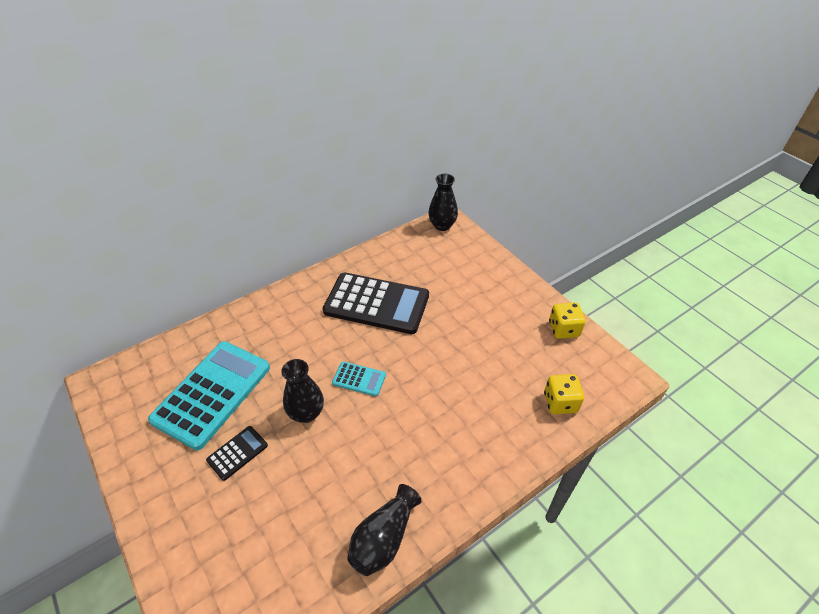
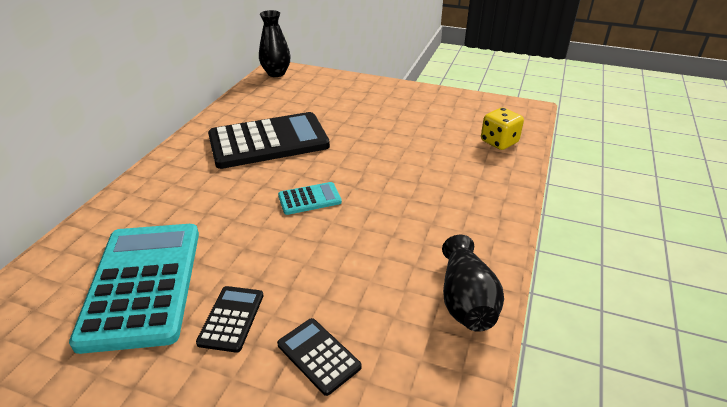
camera: 35 degrees left, 10 degrees down
black vase [281,359,324,423] -> none
yellow dice [549,302,585,339] -> none
none -> black calculator [277,318,362,396]

